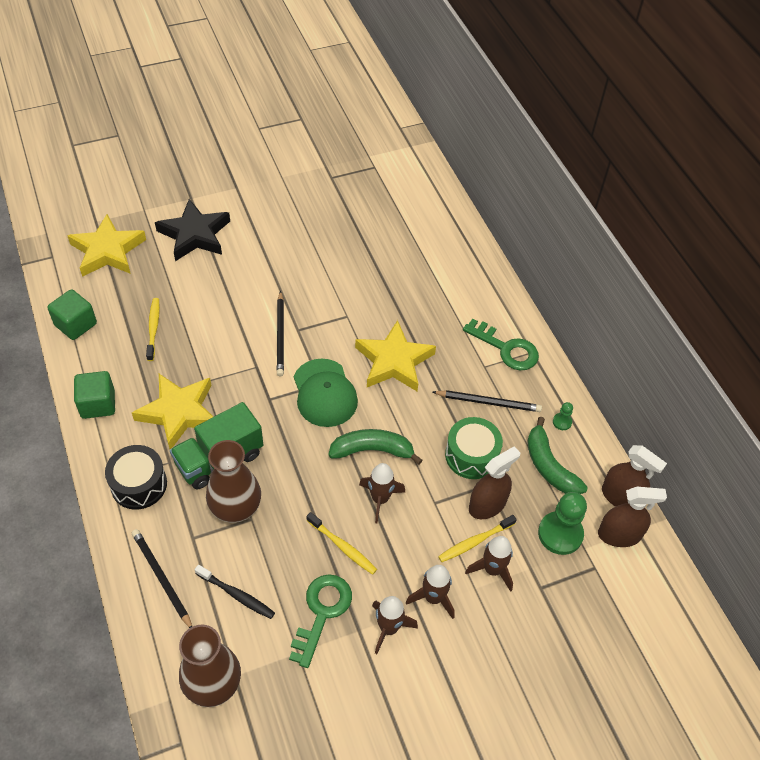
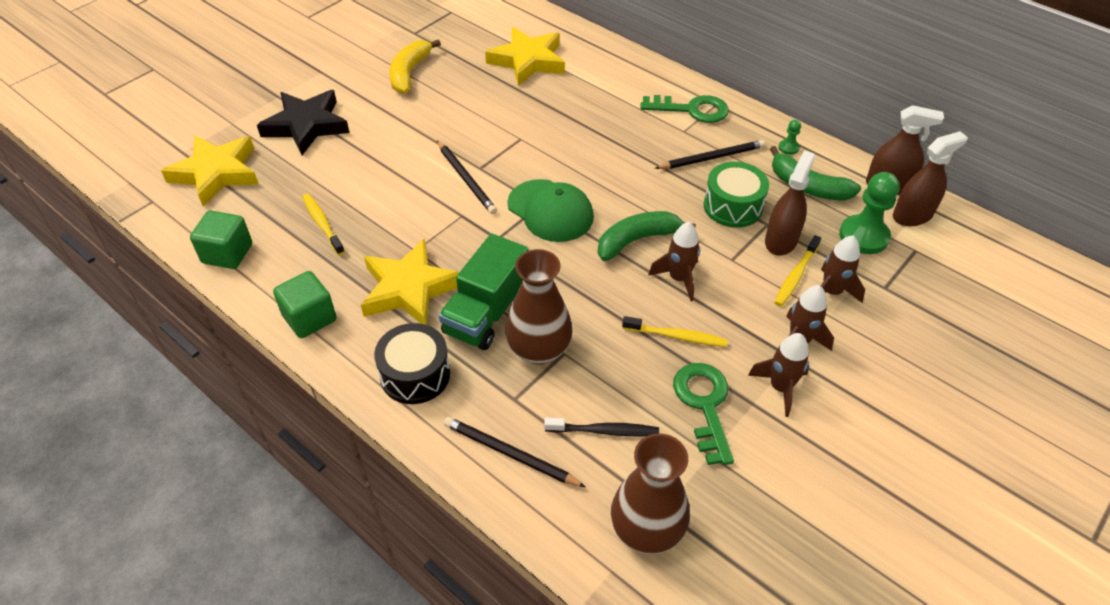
camera: 25 degrees left, 5 degrees down
yellow star [355,320,436,391] -> yellow star moved to [485,27,565,86]
none -> yellow banana [389,39,441,94]

